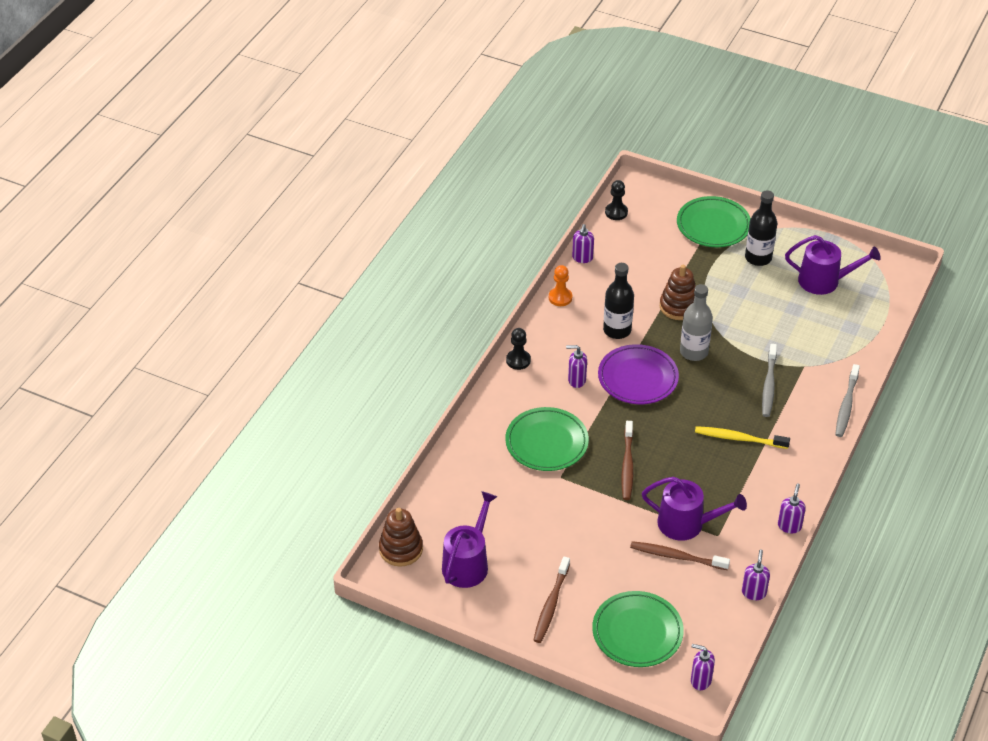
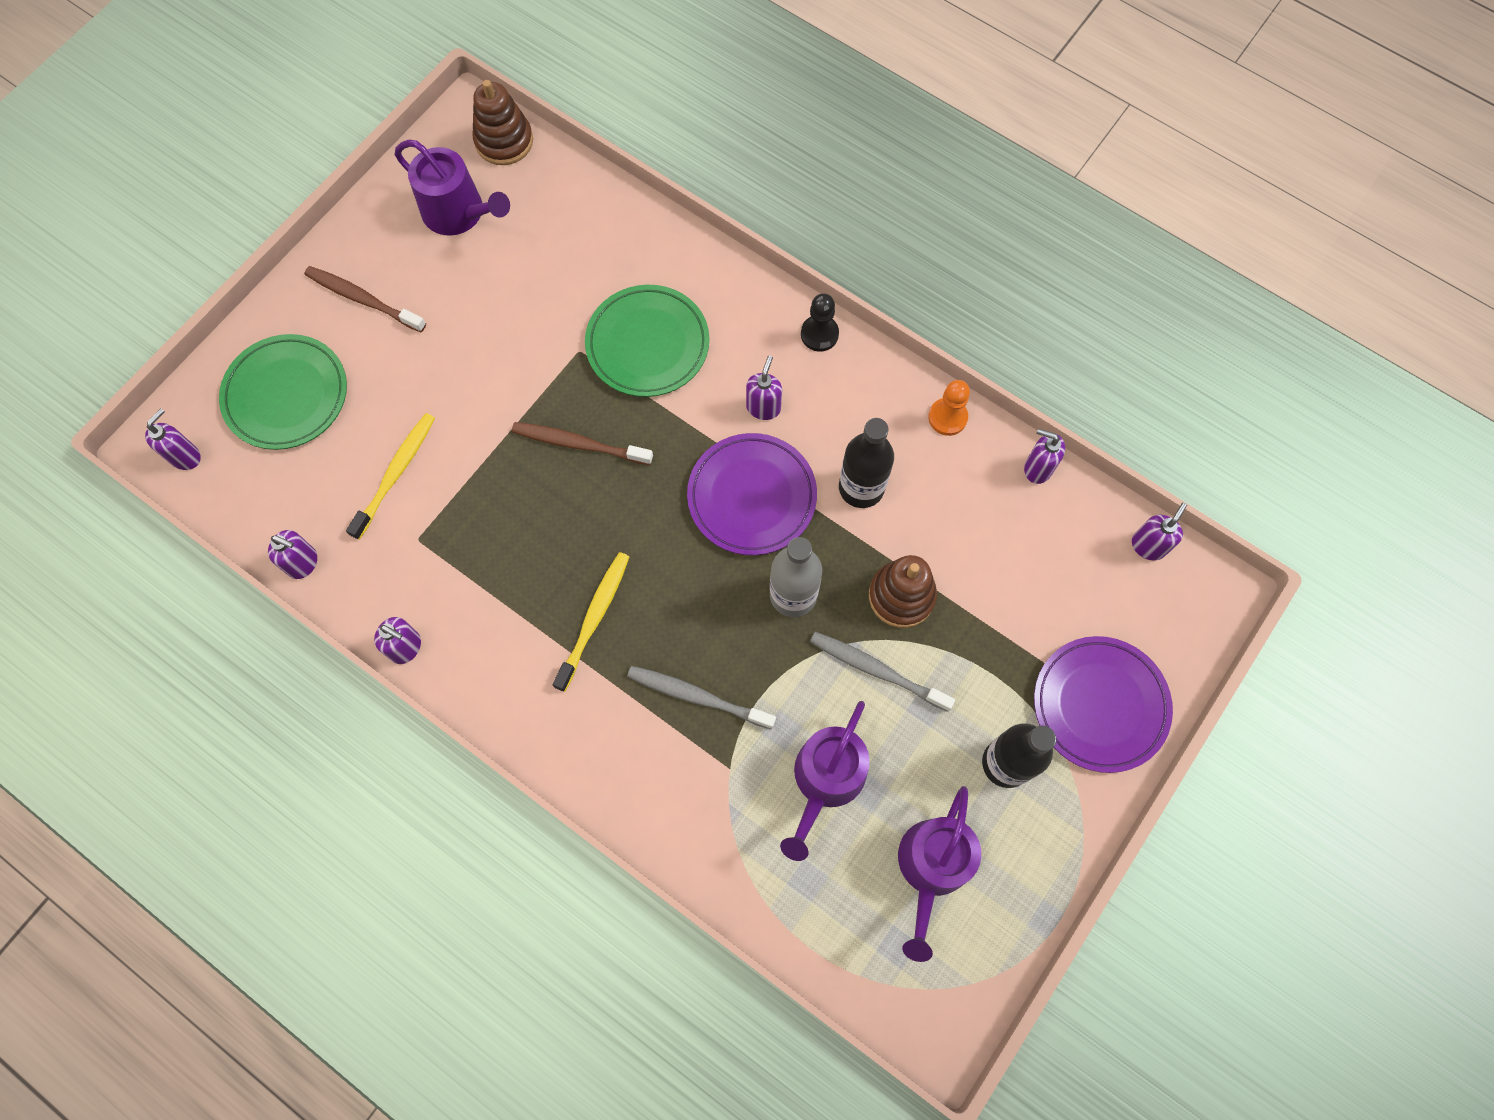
camera: 100 degrees right, 25 degrees up
black pawn [605,180,628,220] -> purple soap dispenser [1132,502,1187,561]
brown toothbrush [630,541,730,570] -> yellow toothbrush [346,413,435,540]
purple watering can [642,477,747,541] -> purple watering can moved to [780,701,870,861]
green plate [677,196,751,247] -> purple plate [1034,636,1173,773]
grey toothbrush [835,364,860,437] -> grey toothbrush moved to [810,632,955,712]

